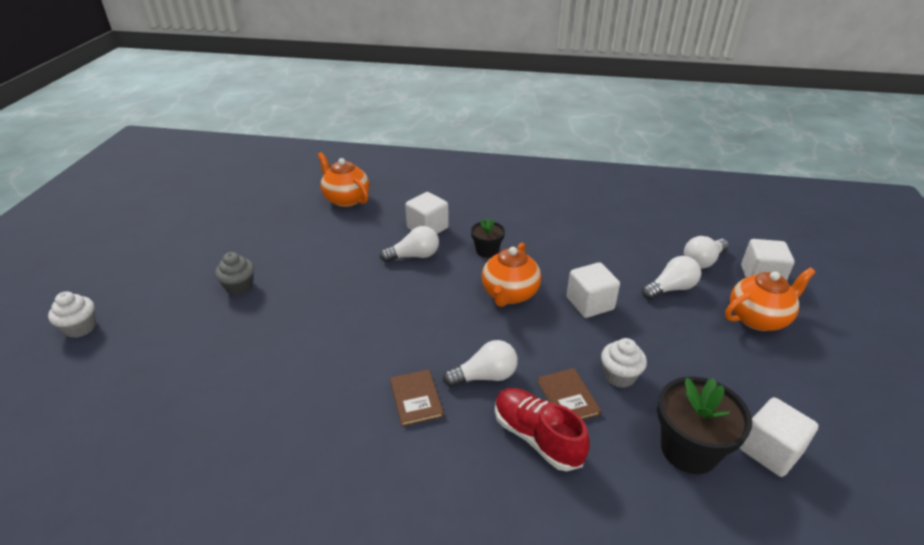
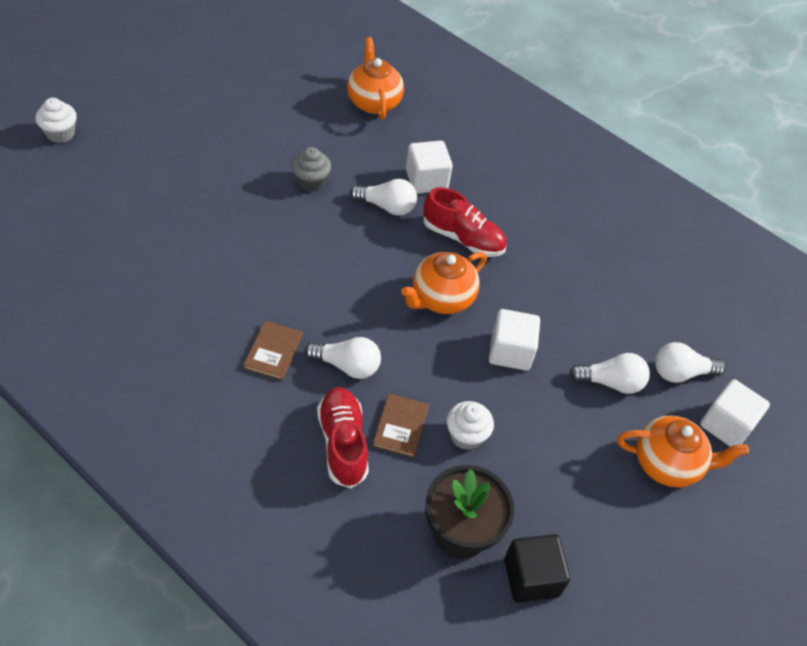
camera: 25 degrees right, 15 degrees up
grey cupcake [215,252,254,295] -> grey cupcake moved to [291,147,331,192]
black flower pot [471,217,505,258] -> red shoe [423,187,507,257]
white cube [739,397,819,477] -> black cube [504,534,570,603]

